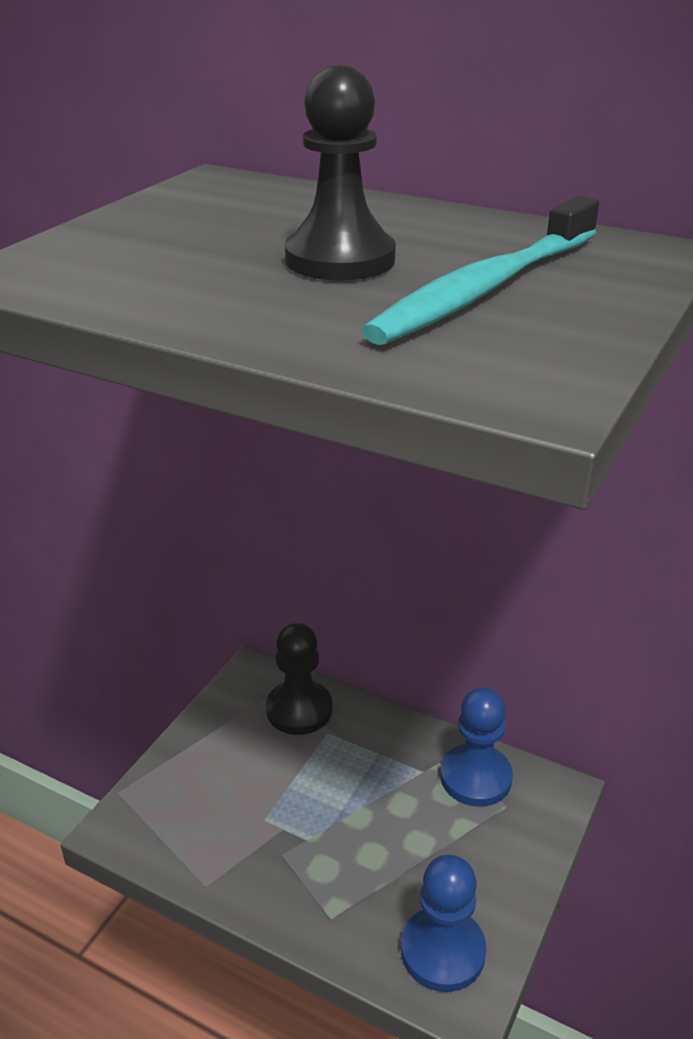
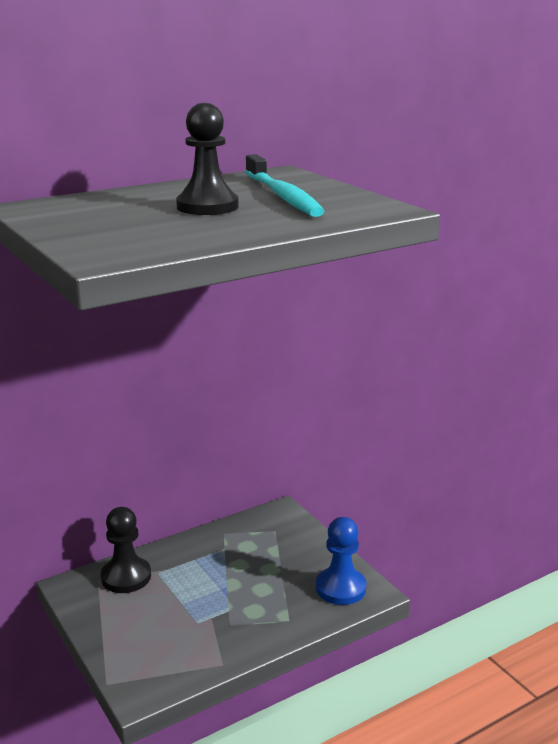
camera: 60 degrees left, 10 degrees down
blue pawn [440,687,513,807] -> none

